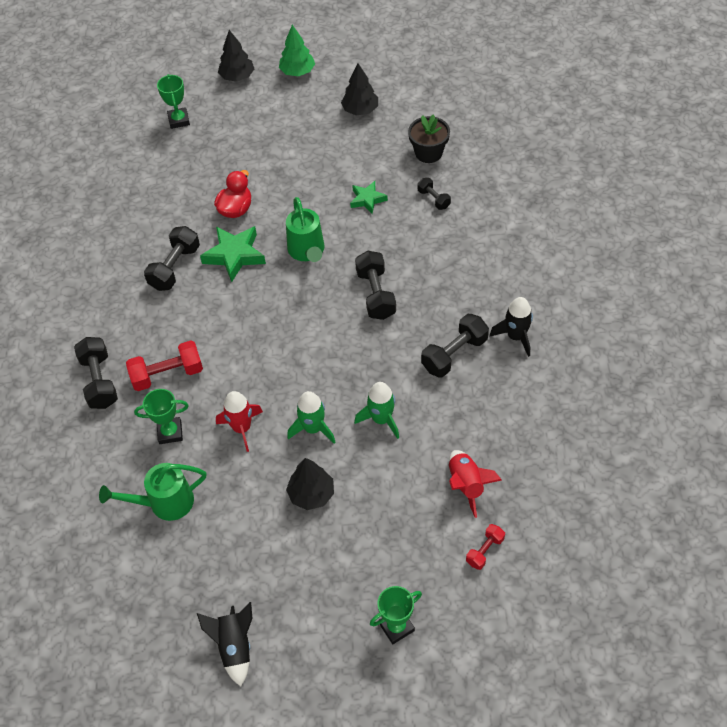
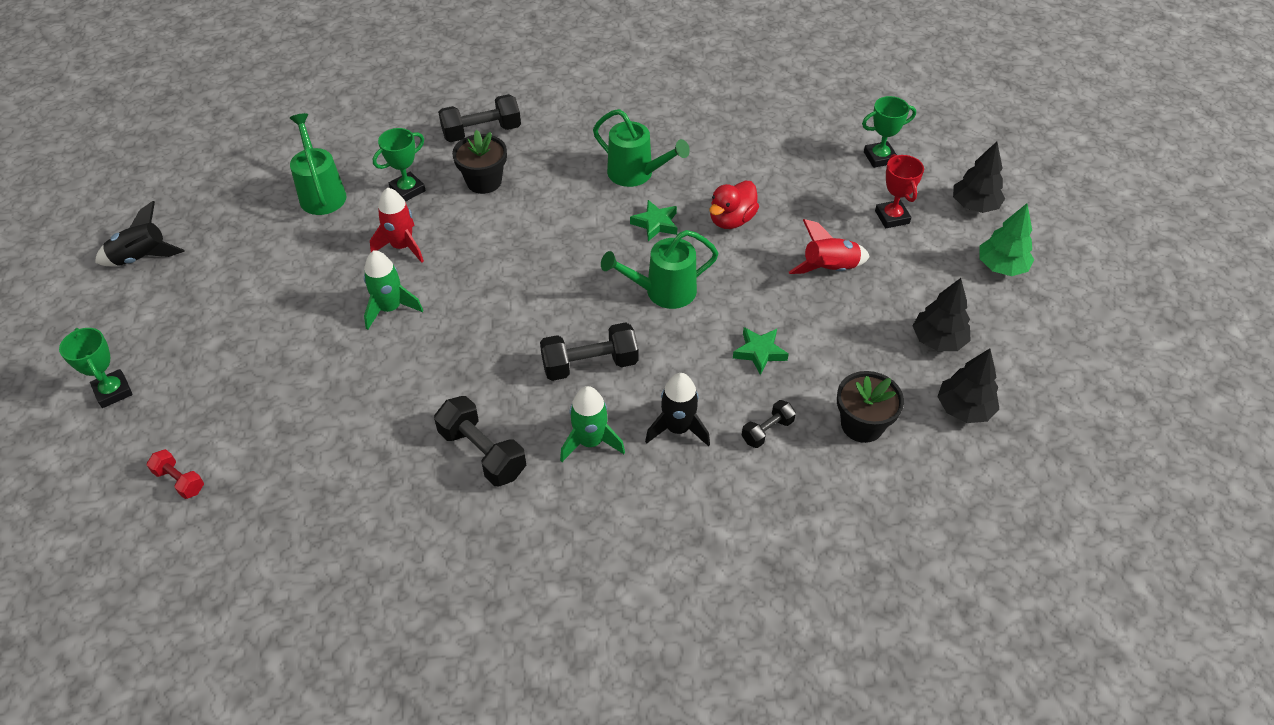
camera: 85 degrees right, 5 degrees down
red dumbbell [126,340,203,391] -> black flower pot [452,130,507,194]
green trophy [134,389,189,444] -> green trophy turned 60 degrees clockwise [373,128,426,202]
black dumbbell [144,226,200,291] -> green watering can [593,109,690,187]
green star [200,226,266,282] -> green star [630,200,677,241], size x0.61
red duck [214,170,251,218] -> red duck turned 105 degrees clockwise [710,181,759,229]
black tree [286,458,334,510] -> black tree moved to [937,349,999,423]
green rocket [354,382,399,439] -> green rocket moved to [560,386,625,462]
red rocket [449,450,502,518] -> red rocket moved to [789,219,870,274]
black rocket [490,297,533,357] -> black rocket moved to [645,373,710,447]
none -> red trophy [875,154,924,228]

